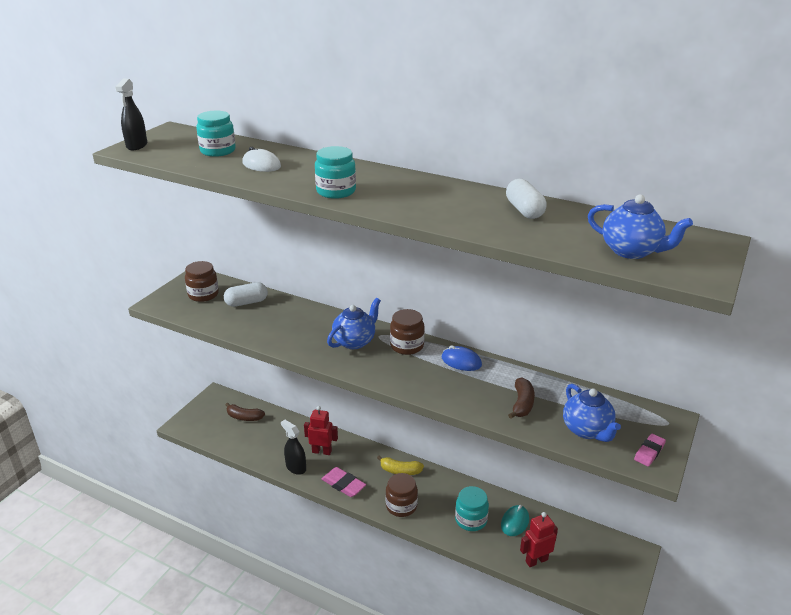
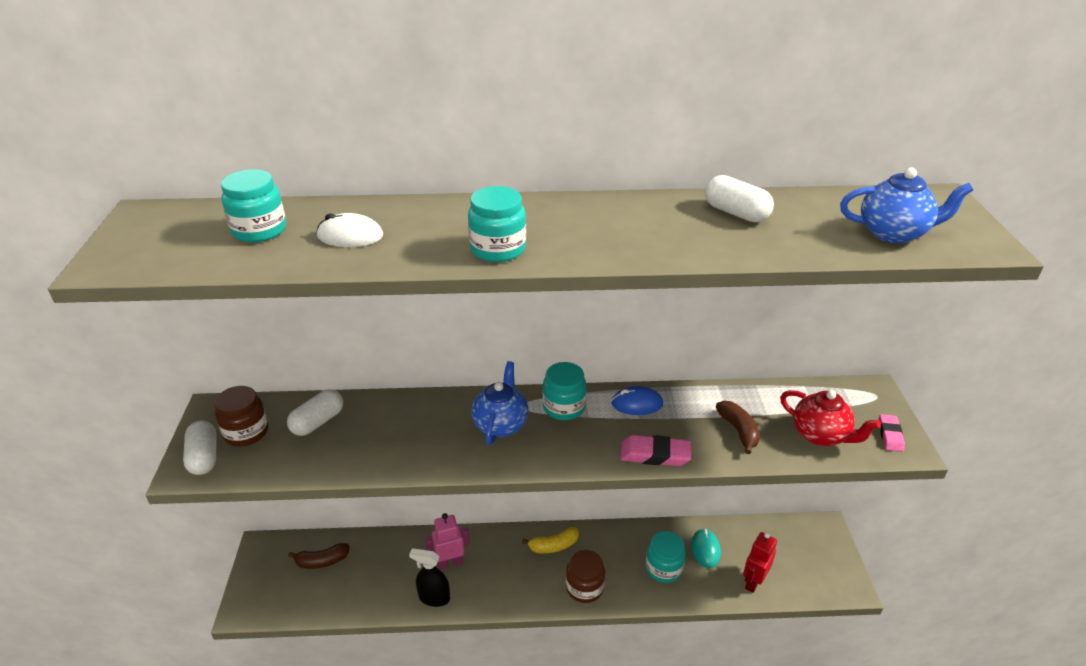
camera: 30 degrees left, 5 degrees up
black spray bottle [115,79,147,150] -> none
red robot [304,406,338,455] -> pink robot [425,513,470,570]
pink eraser [322,467,366,497] -> pink eraser moved to [620,435,691,466]
brown jar [390,309,425,355] -> turquoise jar [543,362,587,420]
blue teapot [563,384,621,442] -> red teapot [780,390,881,446]
none -> white capsule [183,420,217,475]

